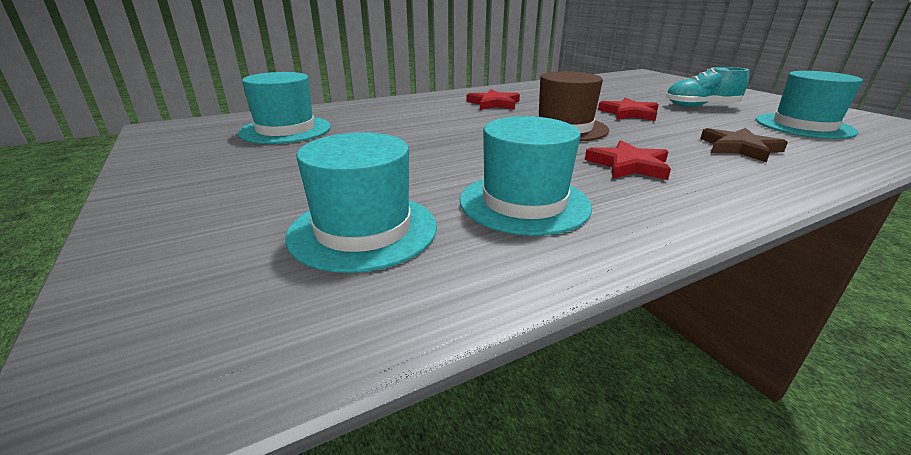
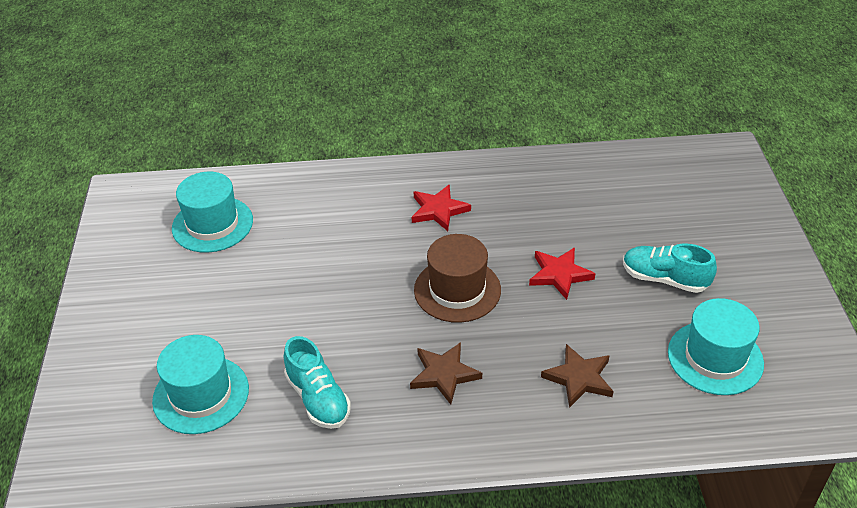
camera: 25 degrees right, 15 degrees up
turquoise hat [459,116,592,236] -> turquoise shoe [284,336,351,429]
red star [585,140,671,180] -> brown star [410,342,482,404]

